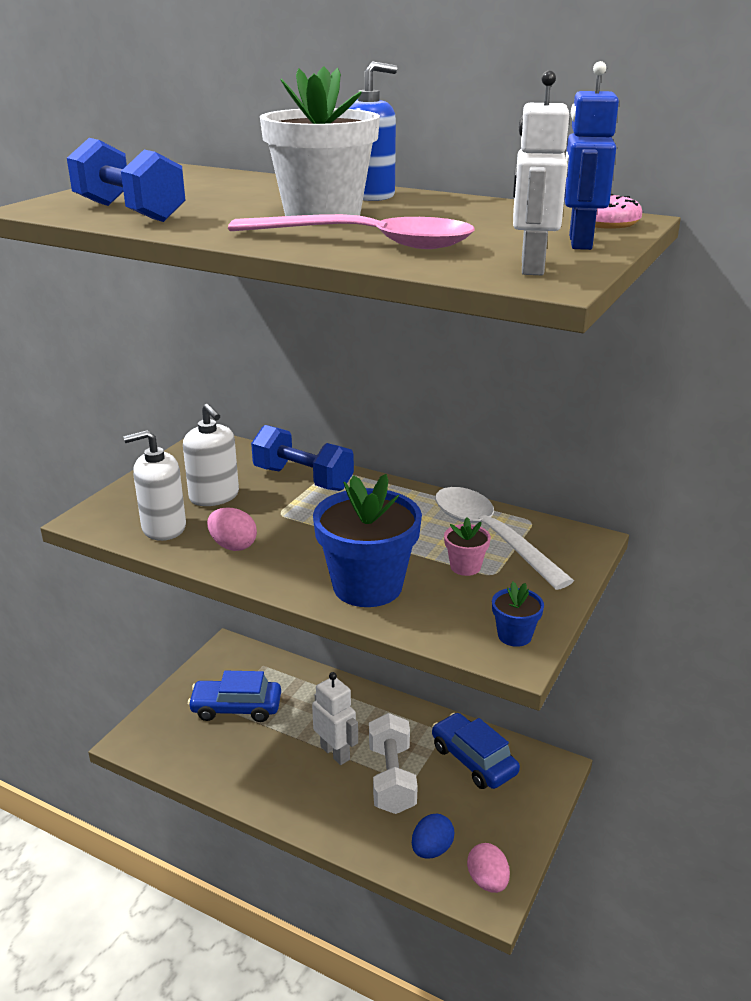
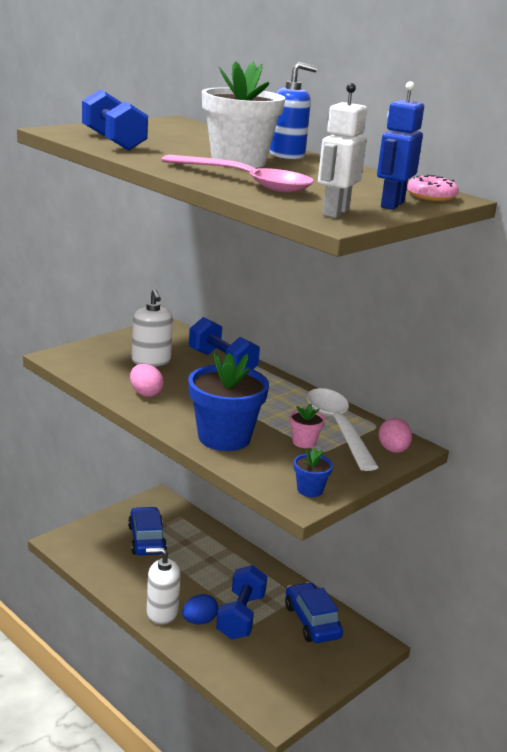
camera: 15 degrees right, 5 degrees down
white soap dispenser [123,430,186,541] -> white soap dispenser moved to [146,547,180,625]
blue car [188,671,281,722] -> blue car turned 60 degrees clockwise [128,507,167,555]
white robot [312,672,358,765] -> none
white dumbbell [369,713,418,814] -> blue dumbbell [216,565,267,639]
blue egg [412,813,455,859] -> blue egg moved to [182,594,218,625]
pink egg [467,843,510,893] -> pink egg moved to [379,418,412,453]

